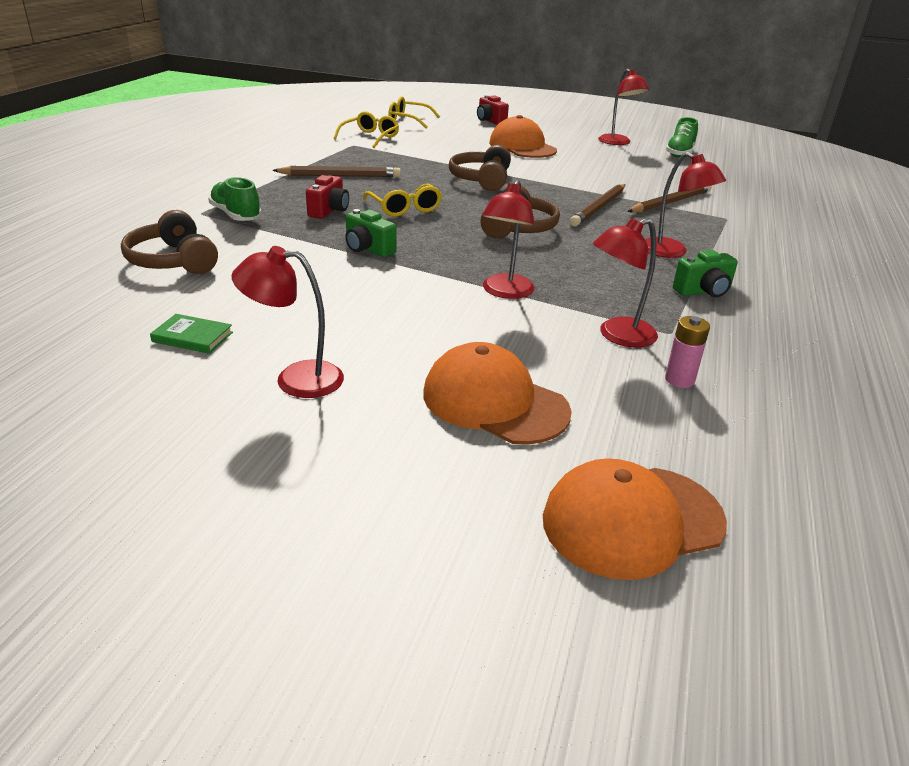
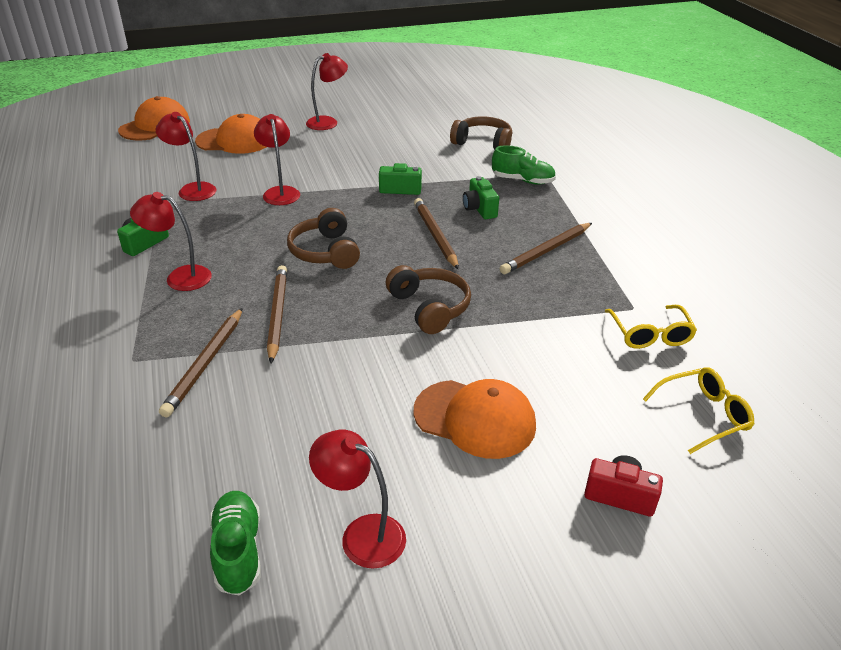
camera: 145 degrees right, 5 degrees up
green book [150,314,233,354] -> none
red camera [306,175,349,219] -> green camera [463,176,499,219]
yellow glasses [363,184,442,217] -> brown pencil [414,198,459,270]
red lamp [593,218,658,348] -> red lamp turned 75 degrees counterclockwise [156,112,216,201]
pink battery [665,316,710,388] -> none

